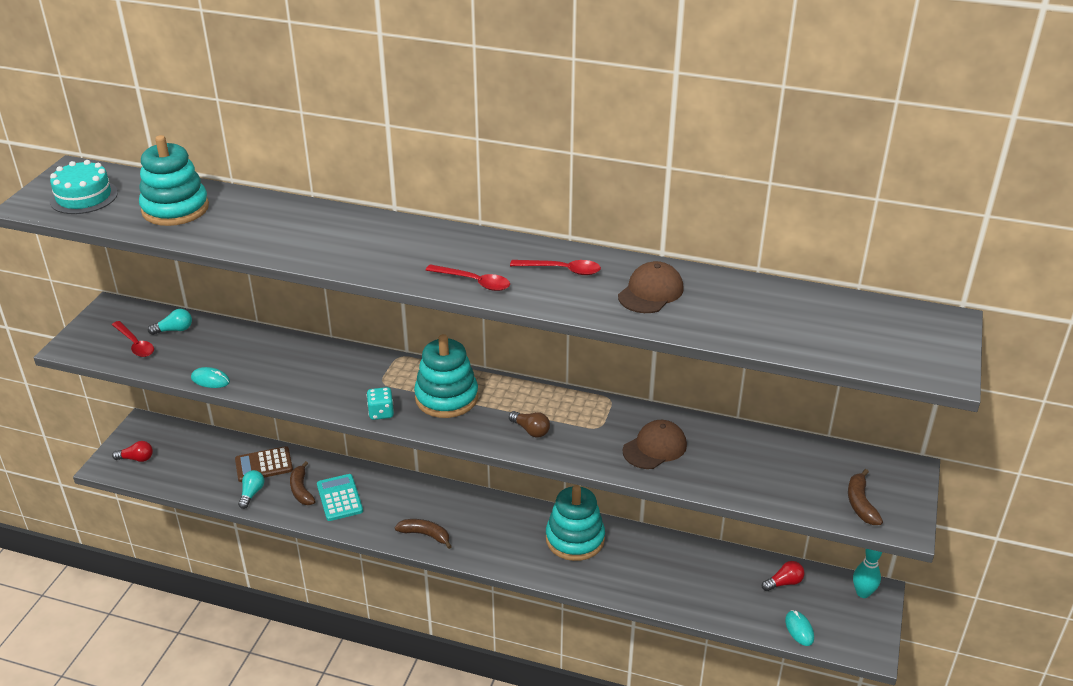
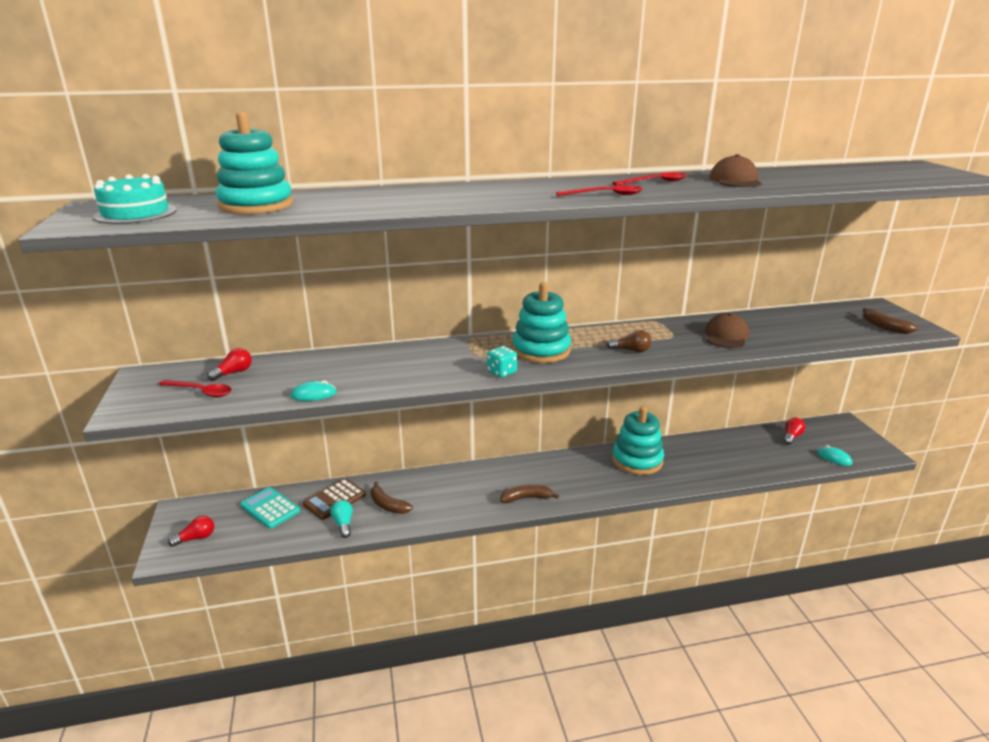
camera: 30 degrees left, 10 degrees down
turquoise light bulb [148,309,192,335] -> red light bulb [207,348,252,381]
turquoise calculator [317,474,363,521] -> turquoise calculator moved to [240,487,300,529]
turquoise bowling pin [853,549,882,598] -> none

